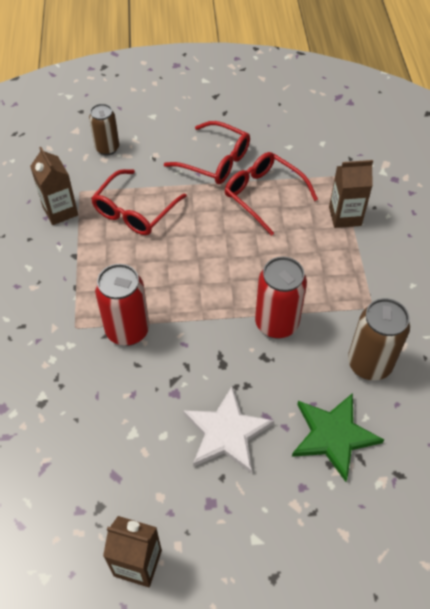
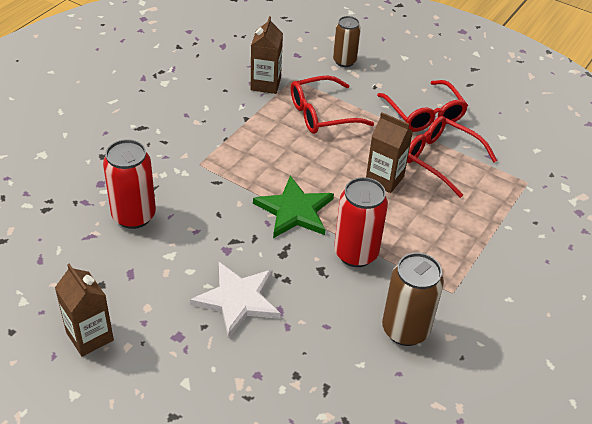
camera: 35 degrees right, 10 degrees down
red can [95,264,149,346] -> red can moved to [103,139,156,229]
red glasses [225,152,318,236] -> red glasses turned 45 degrees counterclockwise [407,116,497,198]
green star [292,393,384,482] -> green star moved to [253,176,334,238]
brown carton [329,160,373,228] -> brown carton moved to [366,112,413,193]

